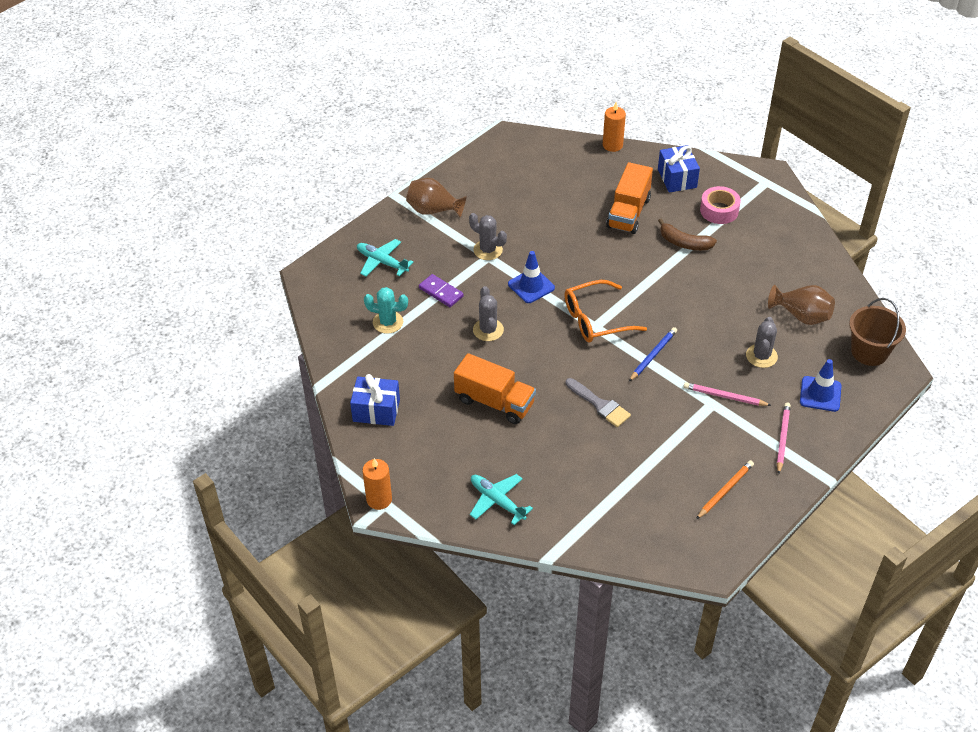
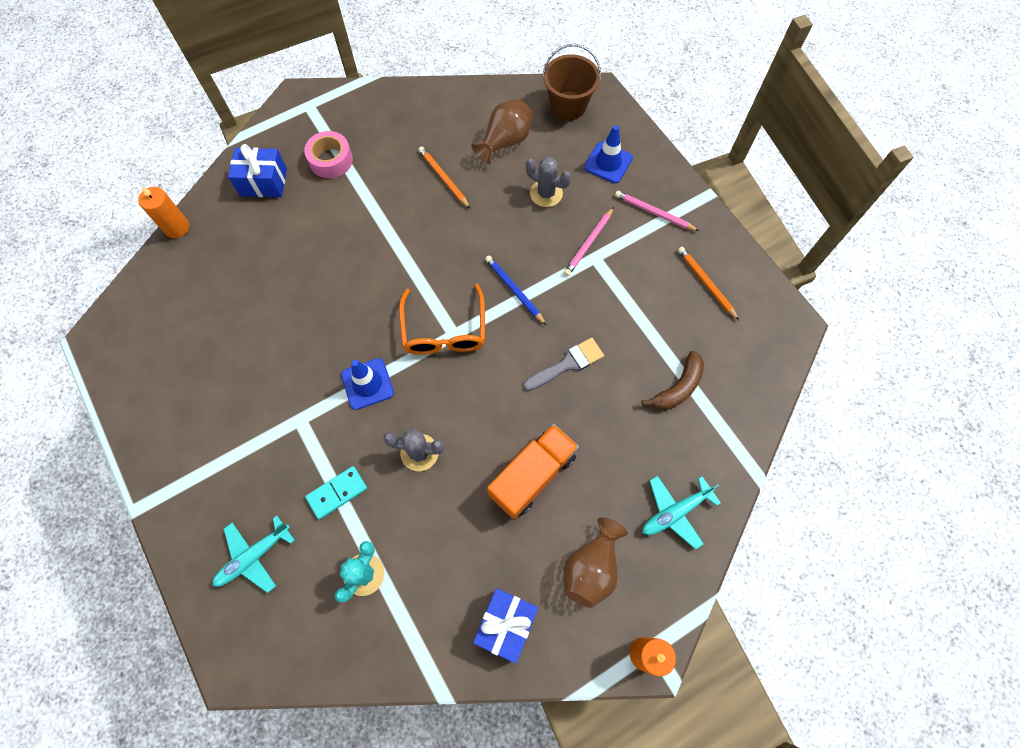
camera: 75 degrees left, 20 degrees up
brown vase [406,178,467,218] -> brown vase moved to [563,517,628,608]
purple domino [419,274,464,307] -> turquoise domino [305,466,367,519]
grey cactus [469,213,507,260] -> none
orange truck [606,162,653,234] -> none
brown banana [658,218,717,250] -> brown banana moved to [642,351,704,410]
none -> orange pencil [418,146,470,209]

